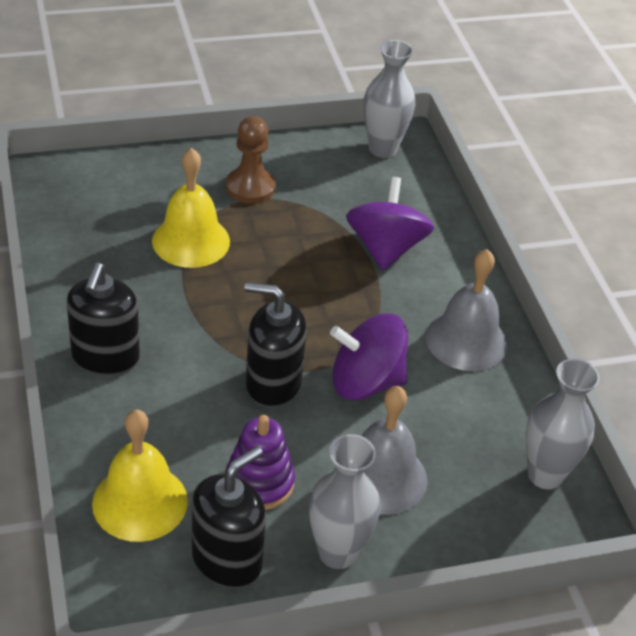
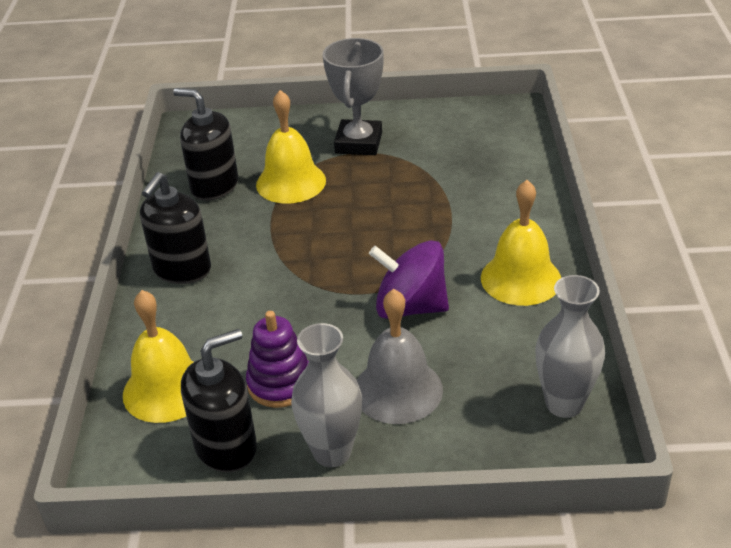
camera: 20 degrees right, 5 degrees down
brown pawn [226,116,275,204] -> grey trophy [323,38,384,155]
black soap dispenser [244,282,307,408] -> black soap dispenser moved to [173,88,238,201]
purple spinning top [346,177,434,270] -> none
grey vase [363,40,415,158] -> none
grey bell [426,249,508,371] -> yellow bell [481,180,561,306]

